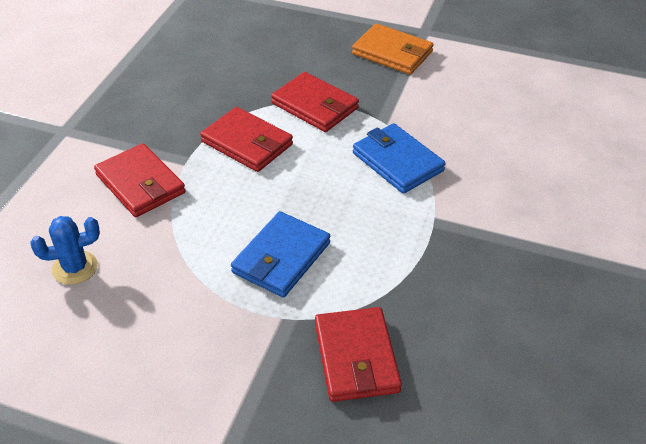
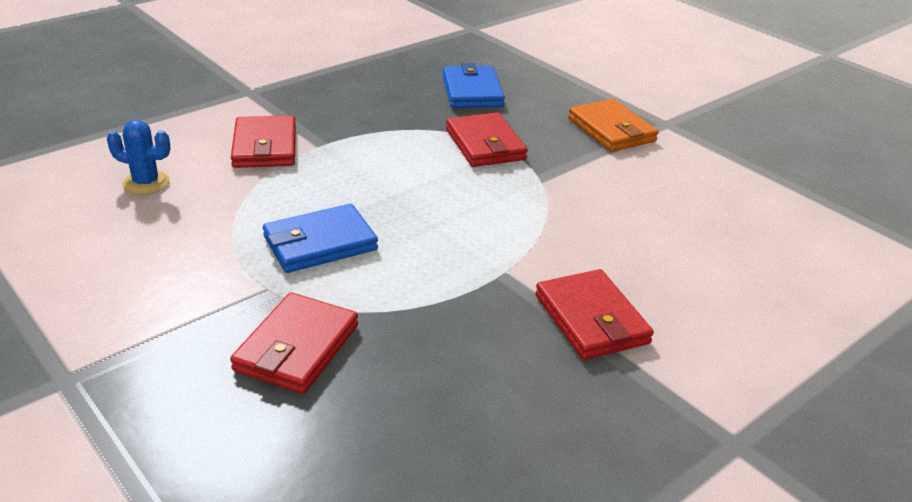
camera: 30 degrees right, 10 degrees down
red wallet [200,107,293,172] -> red wallet moved to [535,269,654,360]
blue wallet [353,123,446,194] -> blue wallet moved to [442,63,505,108]

